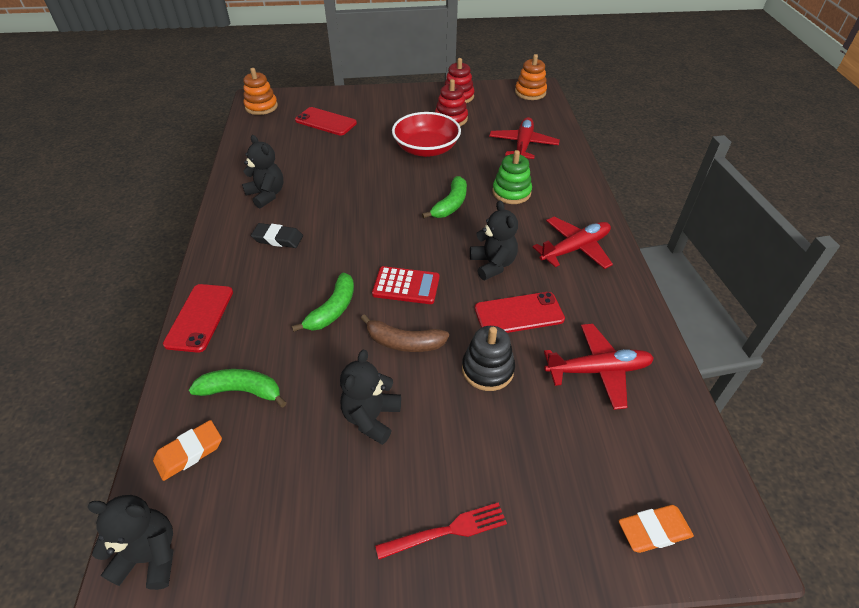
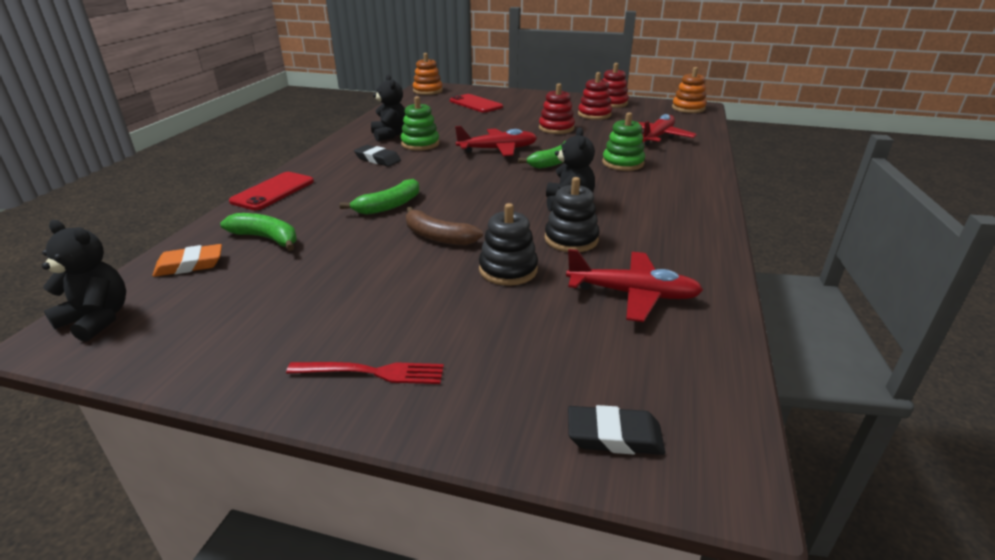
camera: 20 degrees right, 15 degrees down
black teddy bear [340,350,401,445] -> none
red calculator [372,266,440,304] -> none
red bowl [392,112,461,157] -> red stacking toy [539,83,575,134]
red phone [475,292,565,333] -> black stacking toy [545,177,600,252]
red plane [533,216,613,269] -> red plane moved to [455,126,537,156]
orange eraser [619,505,694,553] -> black eraser [568,405,665,455]
none -> green stacking toy [401,96,440,151]

